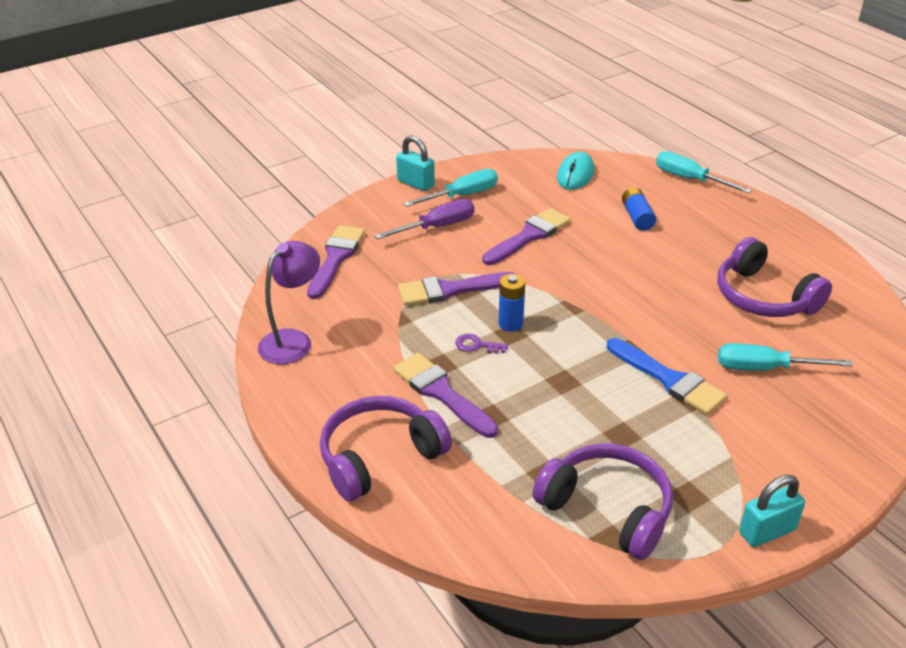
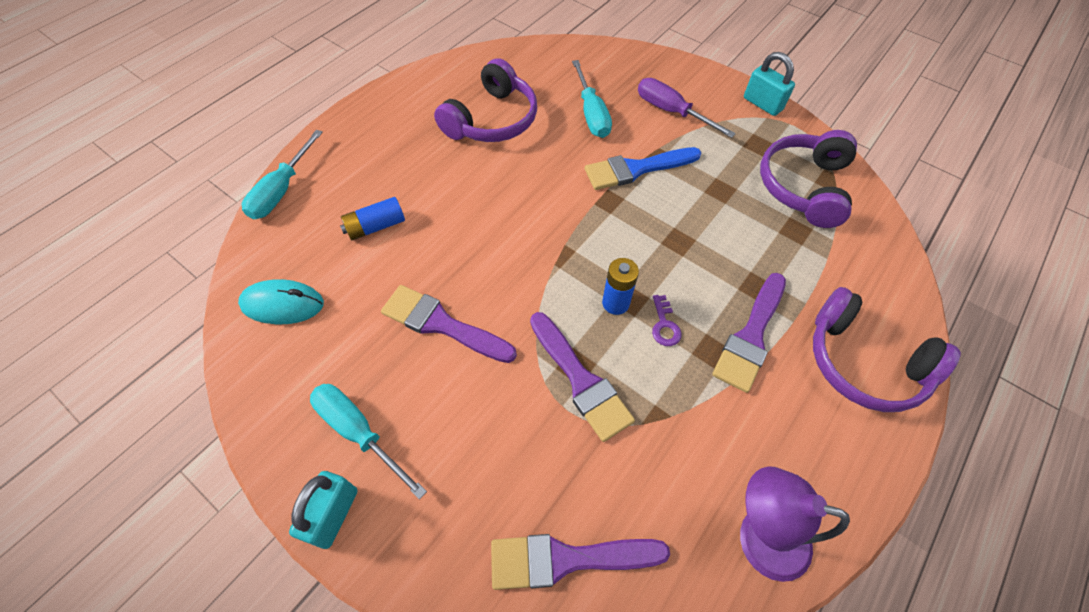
camera: 110 degrees left, 20 degrees up
purple screwdriver [374,199,474,239] -> purple screwdriver moved to [638,78,736,138]
blue brush [607,338,727,415] -> blue brush turned 135 degrees counterclockwise [585,147,701,190]

